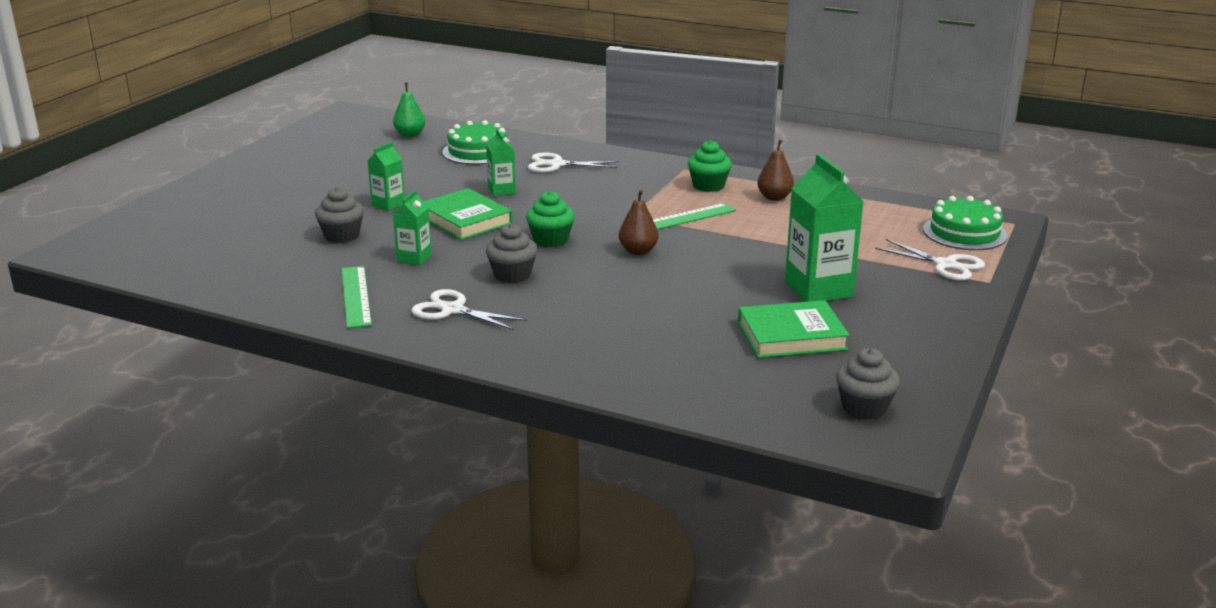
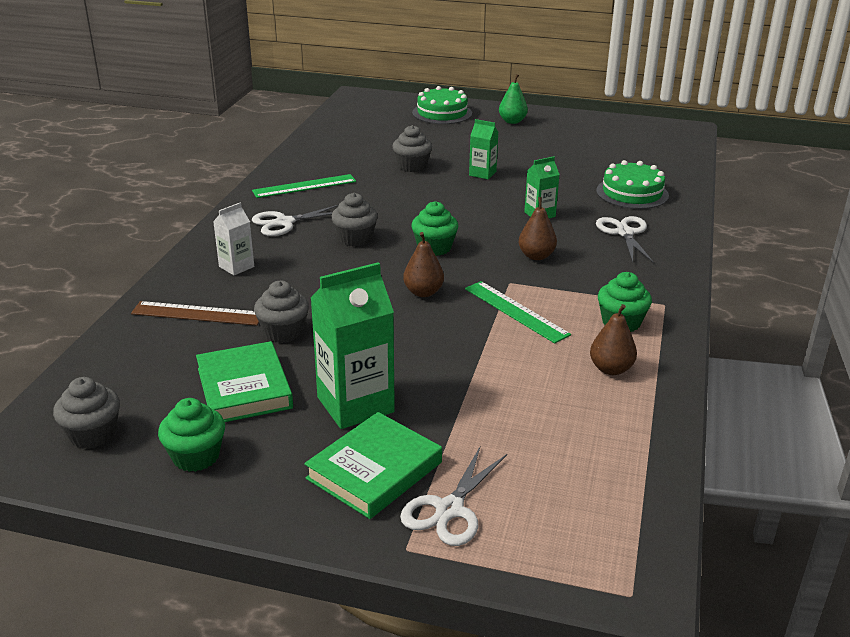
camera: 80 degrees right, 5 degrees up
green pear [393,83,425,137] -> green pear moved to [499,74,528,124]
green carton [393,190,432,265] -> none
white scissors [411,289,527,330] -> white scissors turned 135 degrees counterclockwise [252,205,339,236]
green book [423,188,513,240] -> green book moved to [304,412,442,519]
green cake [923,196,1008,250] -> green cake moved to [412,86,472,124]
none -> brown ruler [131,301,259,326]
none -> green cupcake [158,398,225,472]
none -> white carton [213,202,254,276]
none -> grey cupcake [254,281,309,343]
none -> brown pear [518,197,557,260]

